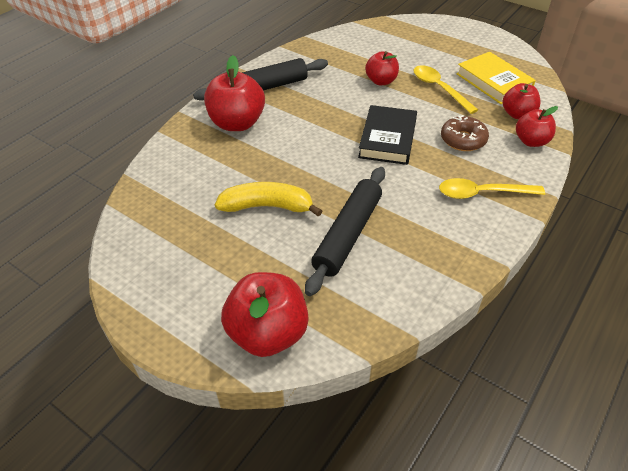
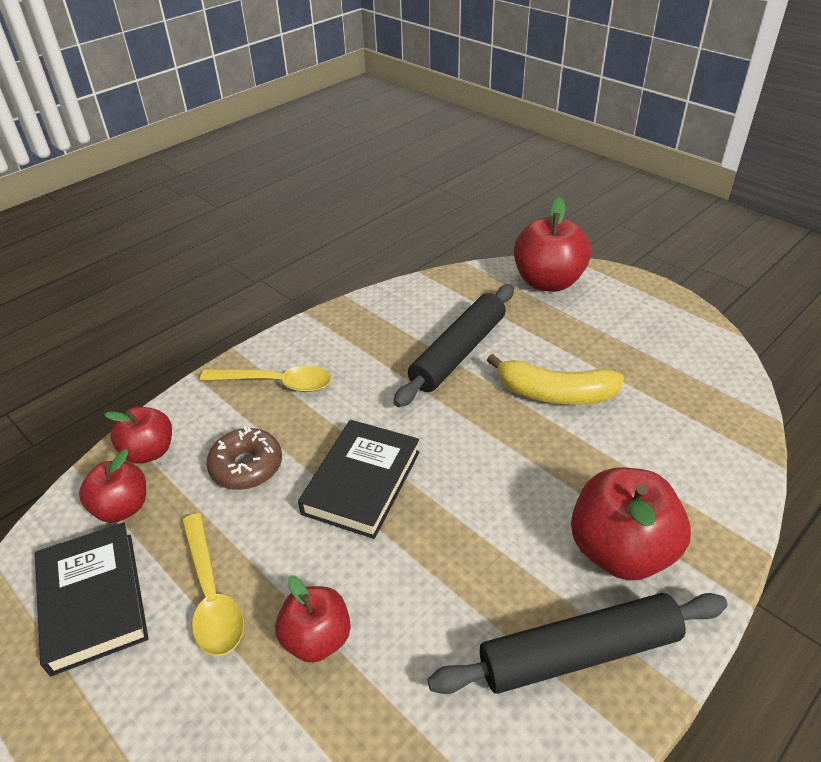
camera: 170 degrees left, 5 degrees down
yellow book [456,52,536,104] -> black book [35,522,149,676]

